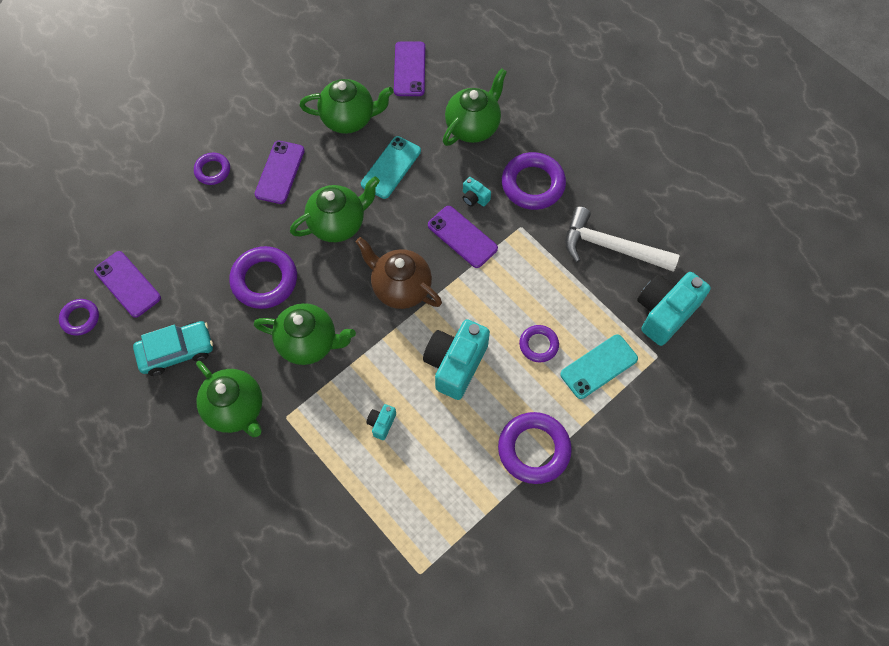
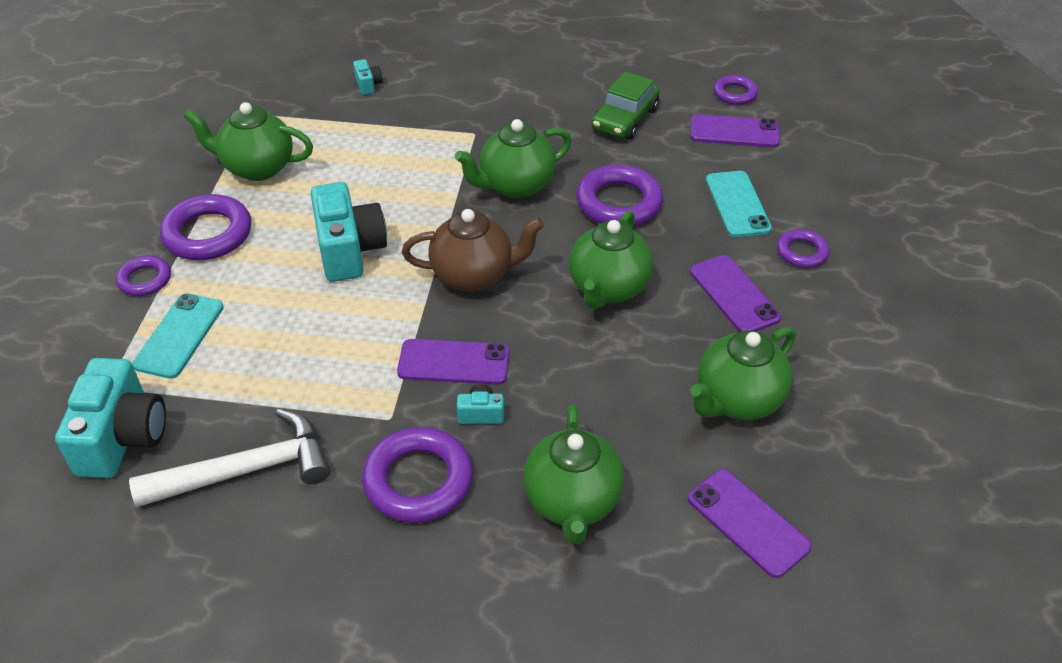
camera: 140 degrees right, 20 degrees down
turquoise car [133,321,213,376] -> green car [592,71,660,140]
green teapot [196,361,263,437] -> green teapot moved to [183,102,313,181]
turquoise phone [361,136,421,199] -> turquoise phone moved to [706,171,772,237]
turquoise camera [367,404,396,440] -> turquoise camera moved to [353,59,383,95]
purple ring [519,325,559,363] -> purple ring moved to [116,256,171,296]

